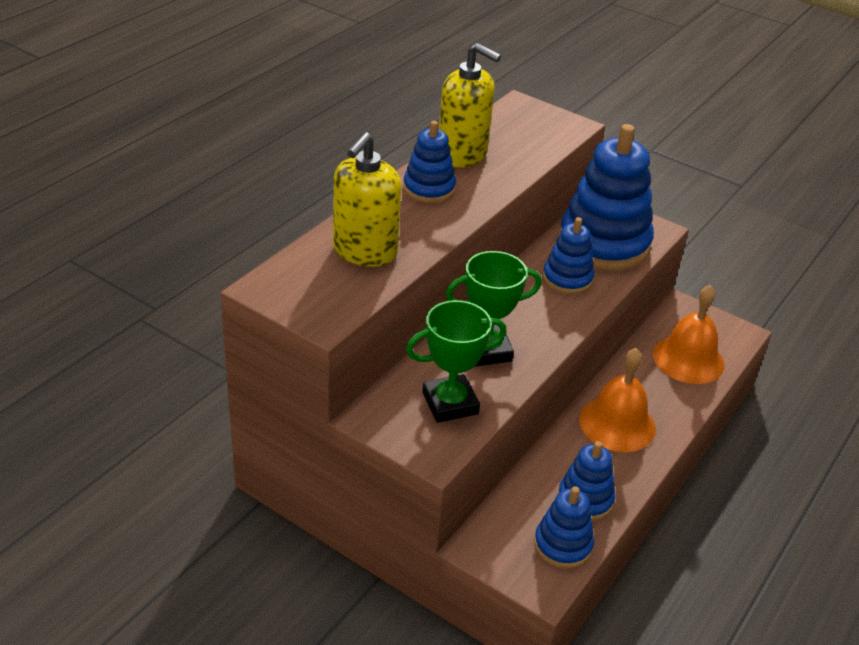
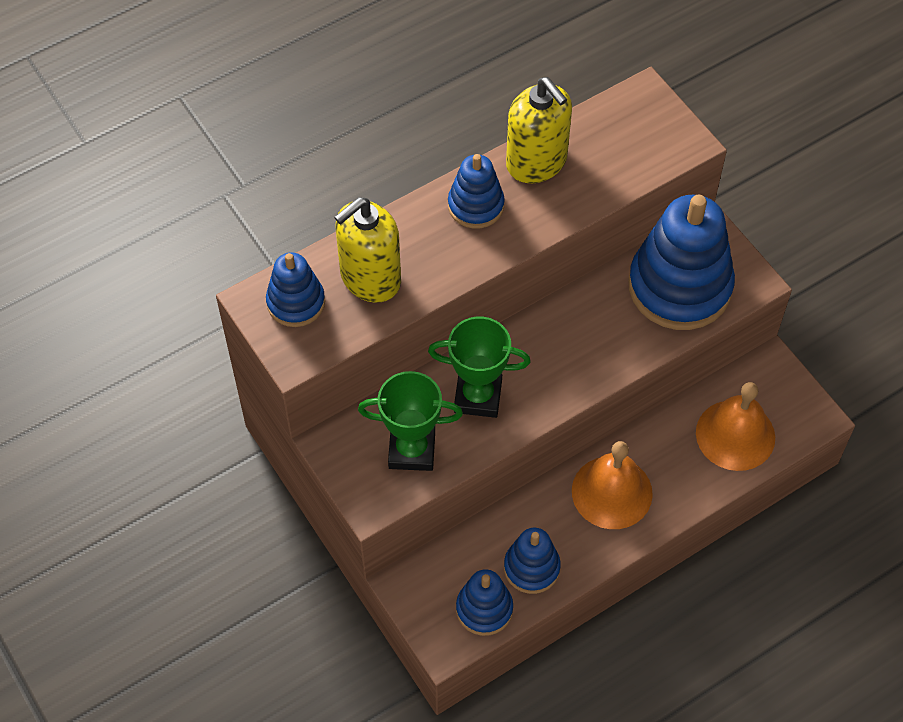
camera: 25 degrees right, 20 degrees up
blue stacking toy [543,217,595,294] -> blue stacking toy moved to [266,252,325,327]

